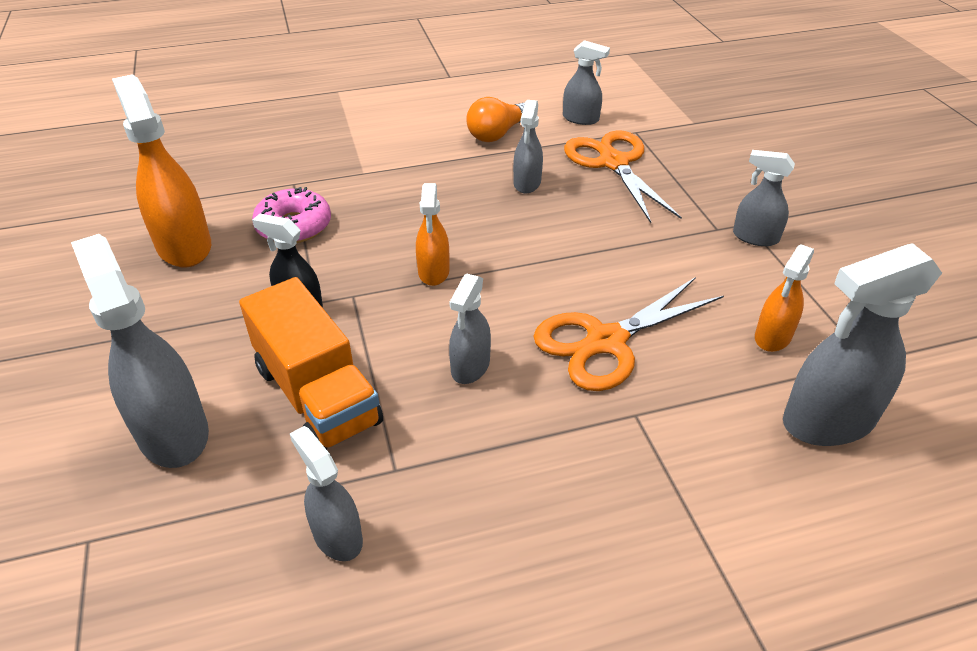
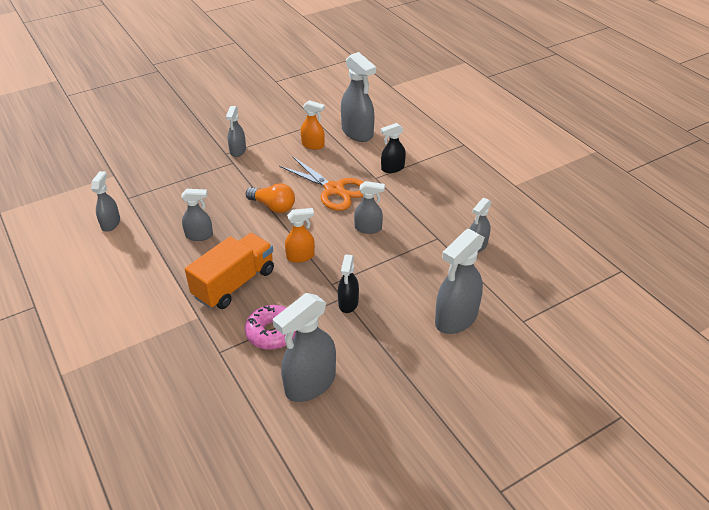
camera: 105 degrees left, 0 degrees up
orange spray bottle [112,74,211,267] -> grey spray bottle [273,293,336,402]
orange truck [239,277,383,450] -> orange truck moved to [185,233,274,309]
orange light bulb [466,97,525,142] -> orange light bulb moved to [246,183,295,213]
orange scissors [564,130,682,223] -> none
none -> black spray bottle [381,123,406,173]

